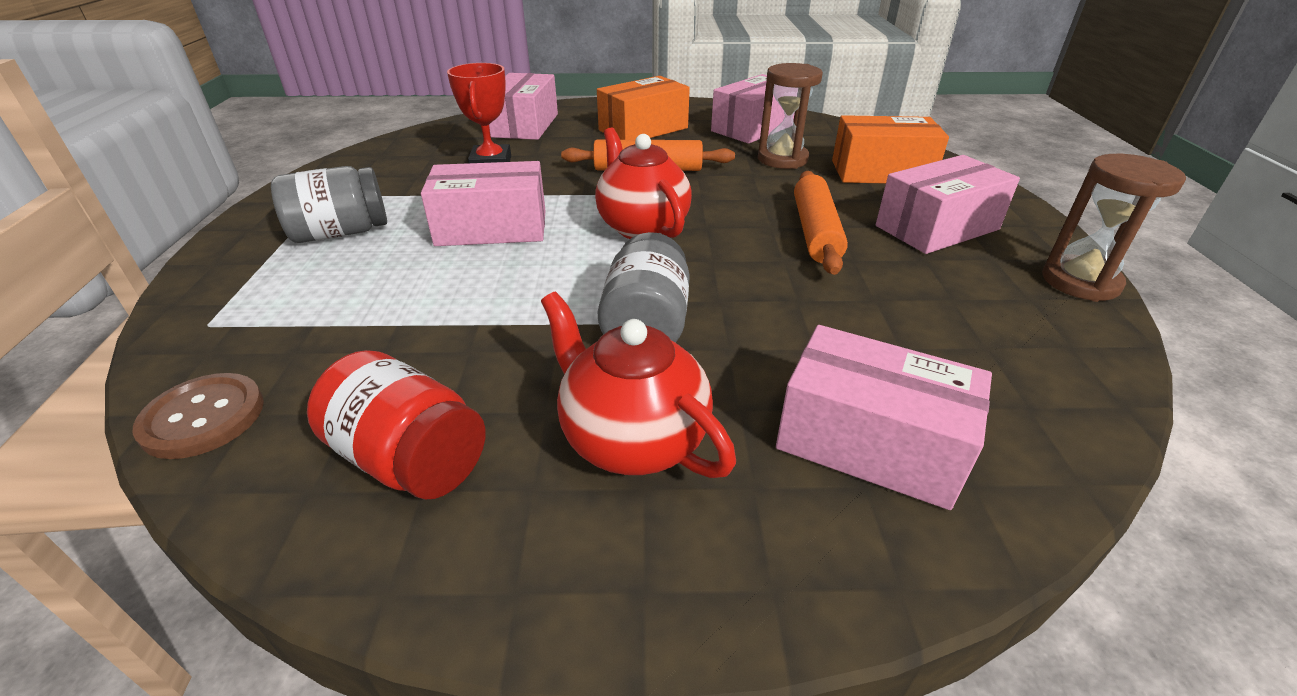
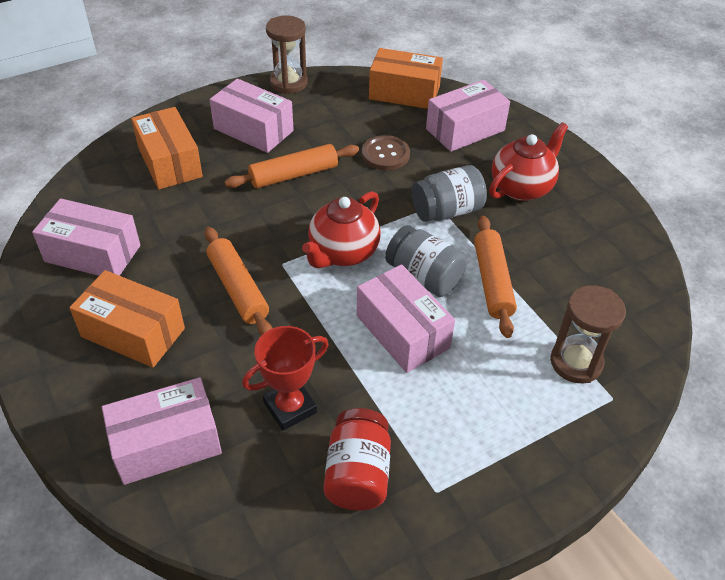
camera: 120 degrees left, 10 degrees up
brown button [132,373,264,459] -> brown button moved to [362,135,410,170]
grey jar [271,166,387,243] -> grey jar moved to [385,225,467,297]
red jar [307,350,486,500] -> red jar moved to [324,408,391,511]
red teapot [541,292,736,478] -> red teapot turned 150 degrees counterclockwise [489,122,569,201]
brown hourglass [758,63,823,169] -> brown hourglass moved to [550,285,626,383]
pink box [776,325,992,510] -> pink box turned 60 degrees clockwise [426,80,510,152]
none -> orange box [369,48,443,109]
none -> orange rolling pin [474,216,517,338]

